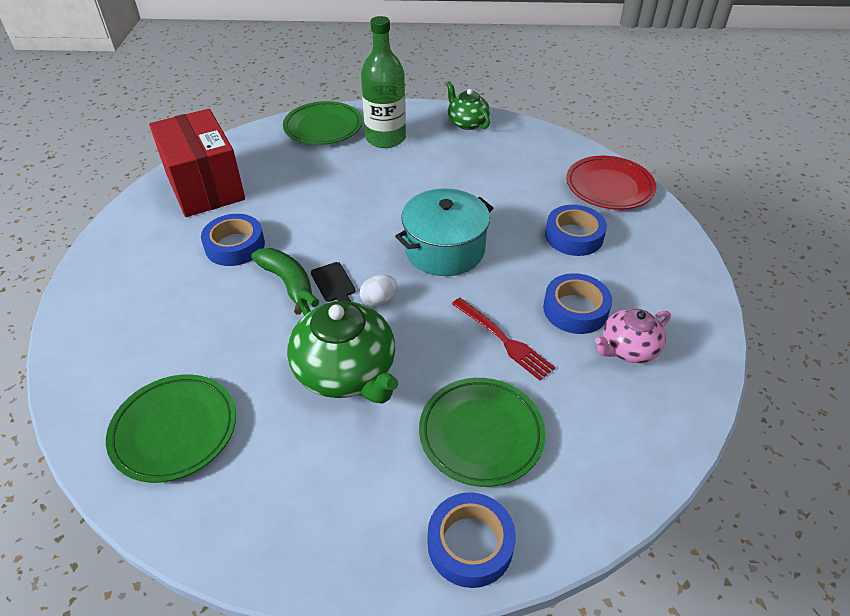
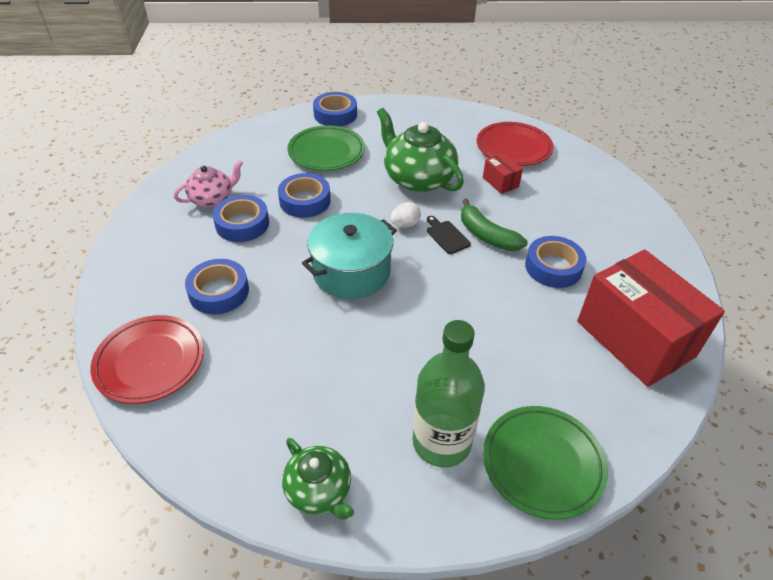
camera: 175 degrees right, 0 degrees up
green plate [106,374,236,483] -> red plate [477,122,554,166]
red fork [452,298,555,380] -> blue tape [278,173,331,218]
none -> red box [483,153,523,194]

